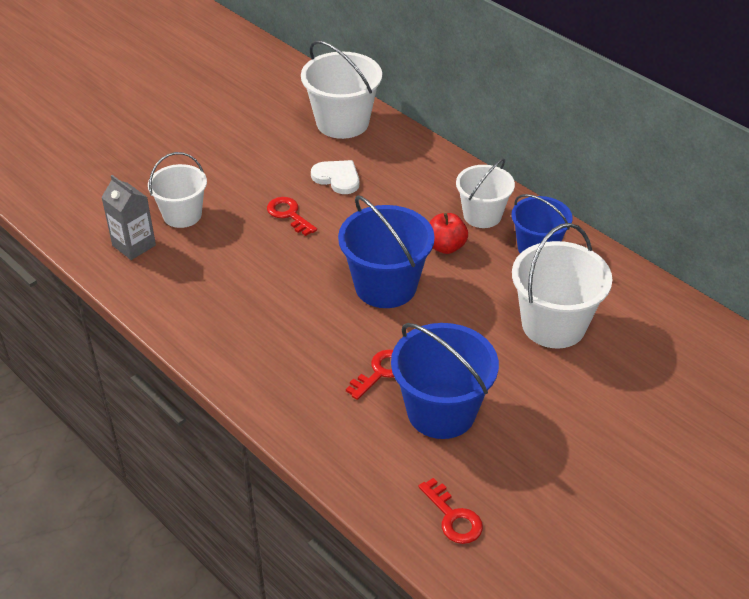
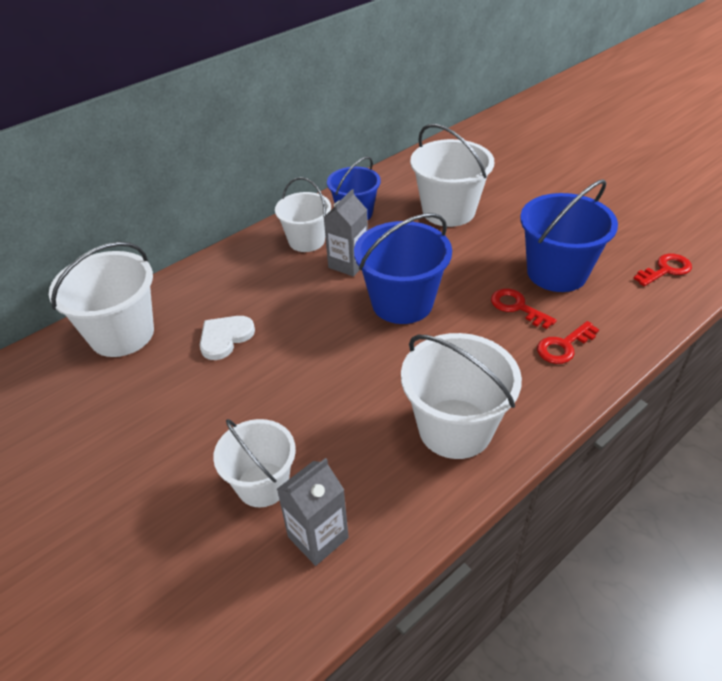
camera: 85 degrees left, 0 degrees up
red key [267,197,317,236] -> red key moved to [537,321,599,364]
red apple [429,213,468,254] -> grey carton [323,189,368,277]
none -> white bucket [401,333,522,459]

